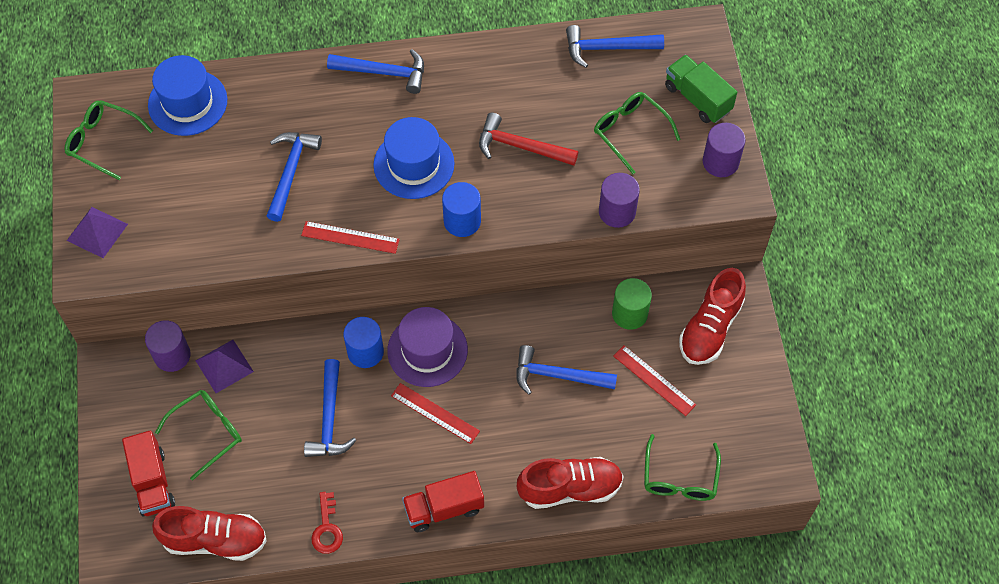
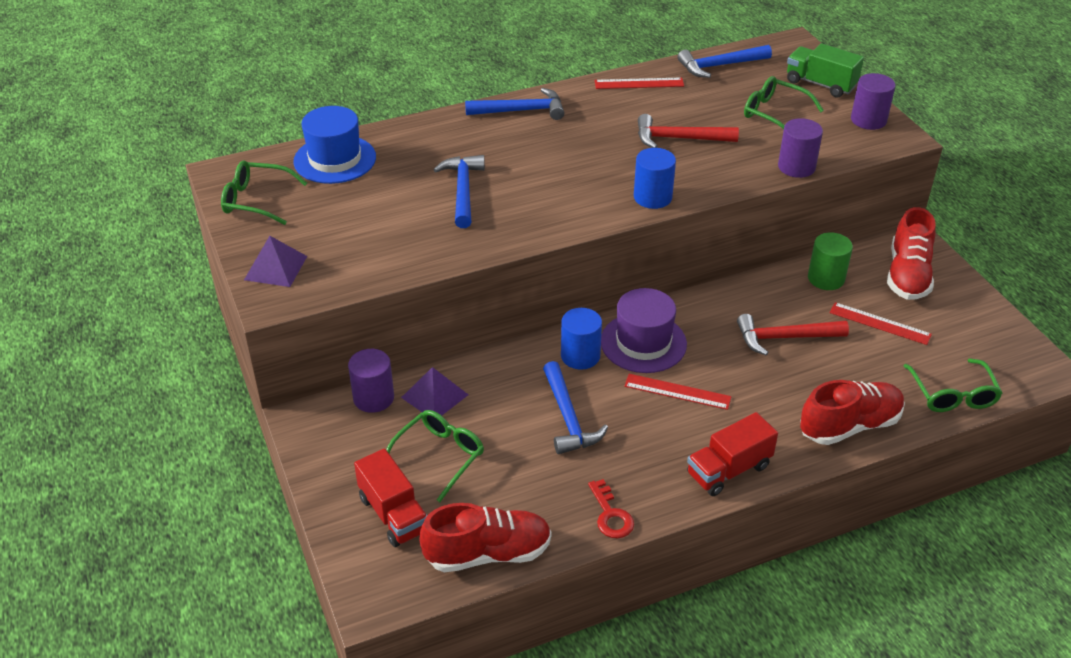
camera: 15 degrees left, 20 degrees down
red ruler [301,221,400,254] -> red ruler moved to [595,78,684,89]
blue hat [373,117,455,199] -> none
blue hammer [516,345,617,395] -> red hammer [737,314,849,355]

